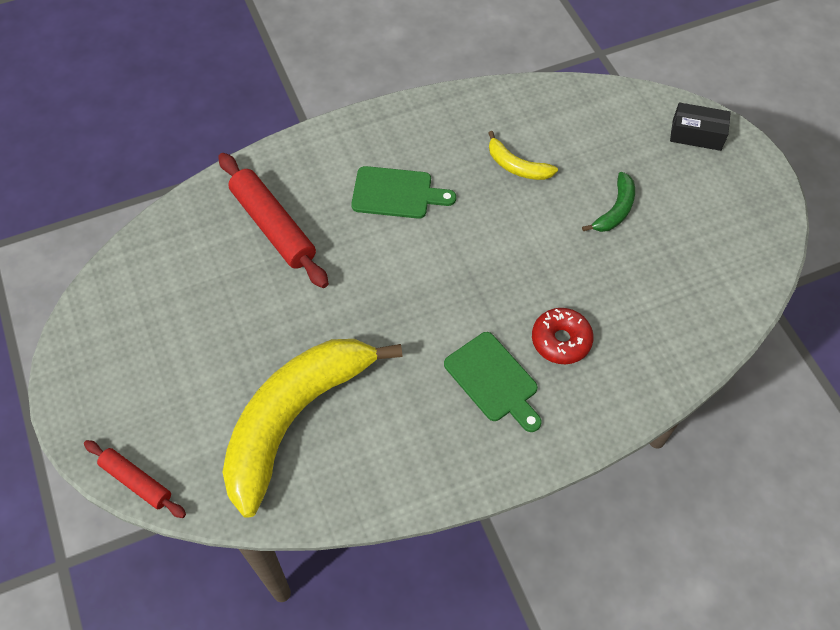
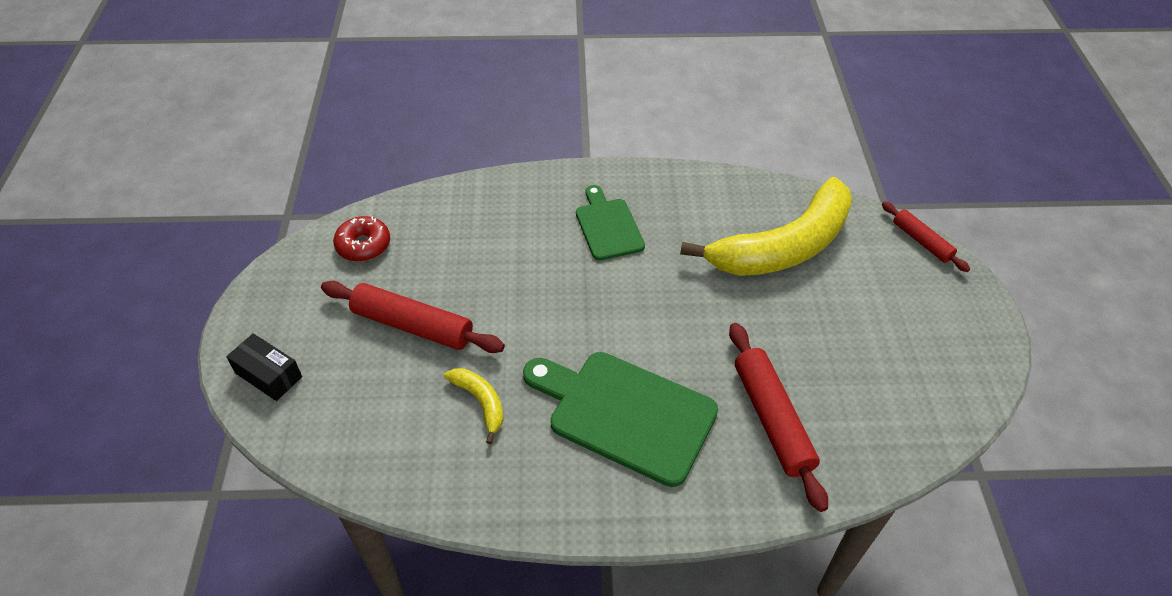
camera: 160 degrees left, 10 degrees down
green cutting board [351,166,456,219] -> green cutting board [523,352,718,487], size x1.67
red donut [532,308,594,364] -> red donut moved to [333,216,390,262]
green banana [582,172,635,232] -> red rolling pin [321,281,505,353]

